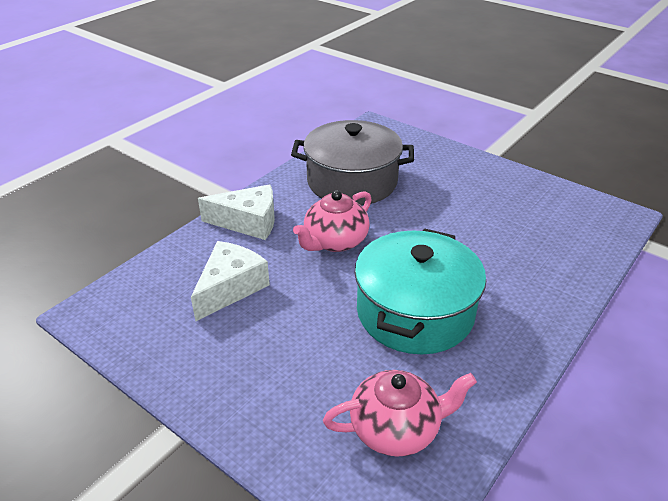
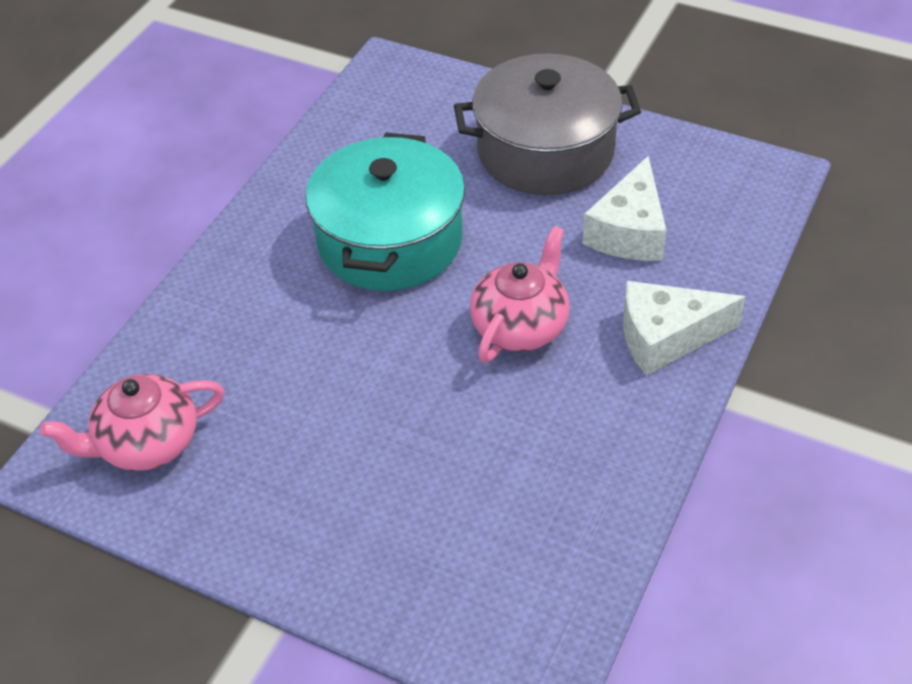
camera: 170 degrees right, 10 degrees up
grey pot [291,120,414,205] -> grey pot moved to [454,53,641,195]
pink teapot [323,370,477,457] -> pink teapot moved to [40,374,224,471]

